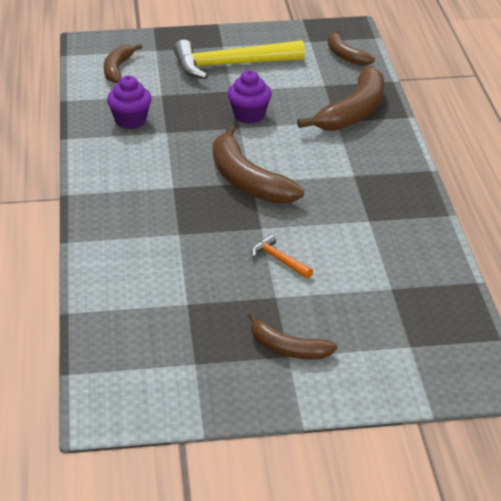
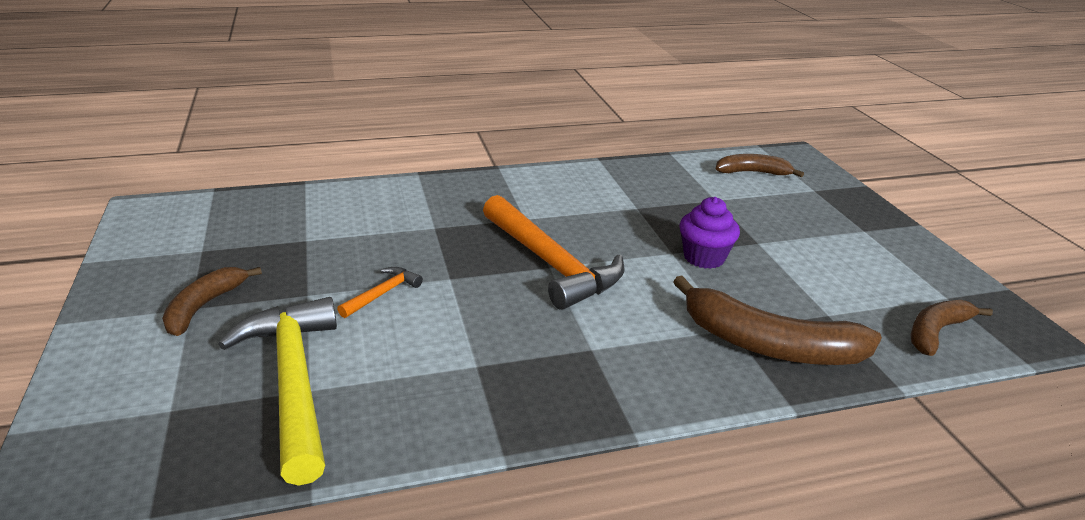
camera: 80 degrees right, 5 degrees down
purple cupcake [107,75,152,129] -> none
yellow hammer [174,40,305,79] -> yellow hammer moved to [218,297,337,486]
brown banana [213,125,304,204] -> orange hammer [483,195,624,310]

